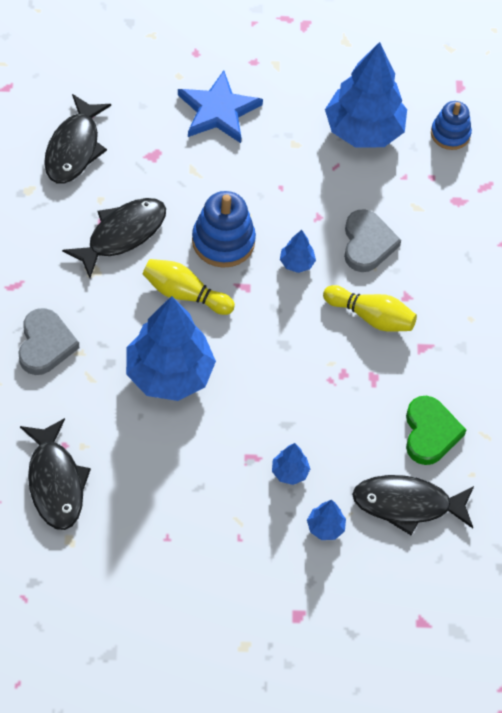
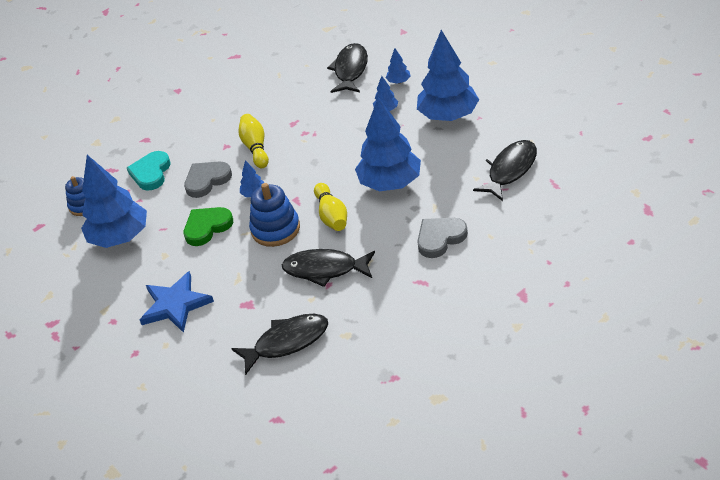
camera: 120 degrees left, 15 degrees down
black fish [352,475,474,535] -> black fish turned 135 degrees counterclockwise [327,43,368,93]
green heart [406,396,466,465] -> green heart moved to [184,207,233,246]
none -> turquoise heart [127,151,170,191]
none -> blue tree [417,30,479,121]

